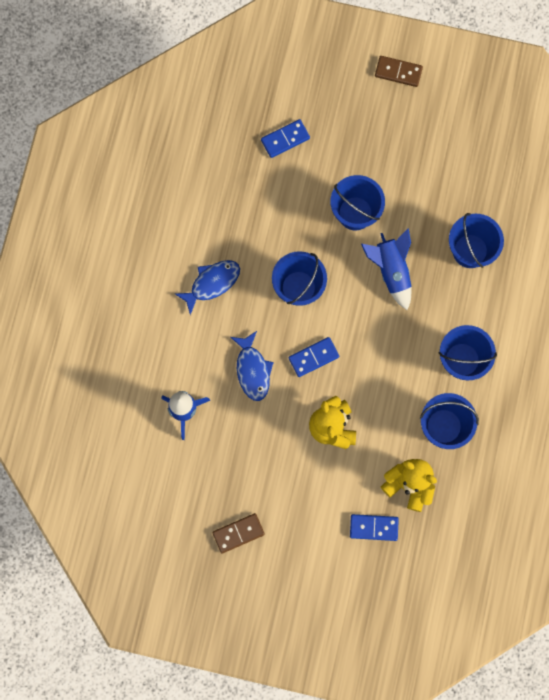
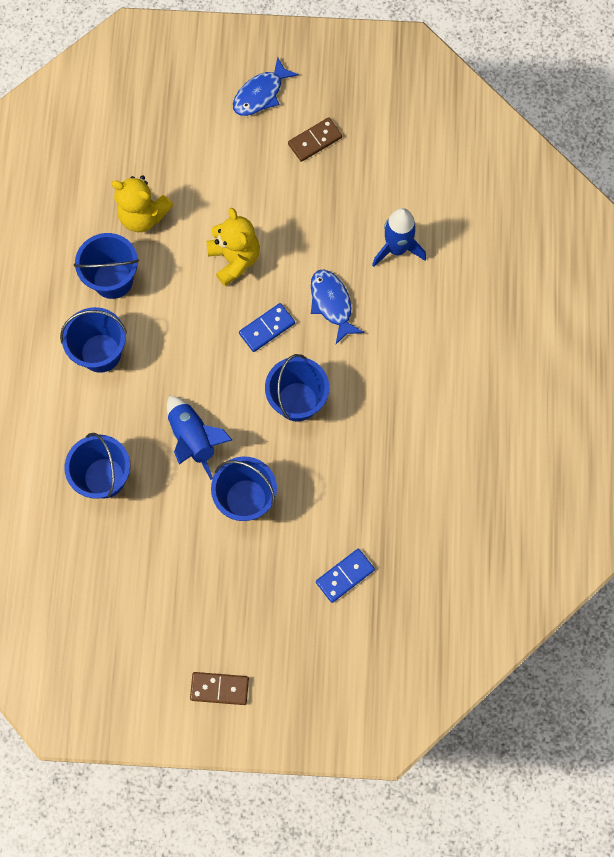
camera: 170 degrees right, 5 degrees down
blue fish [175,260,240,315] -> blue fish moved to [233,57,299,116]
blue domino [350,514,399,541] -> none

